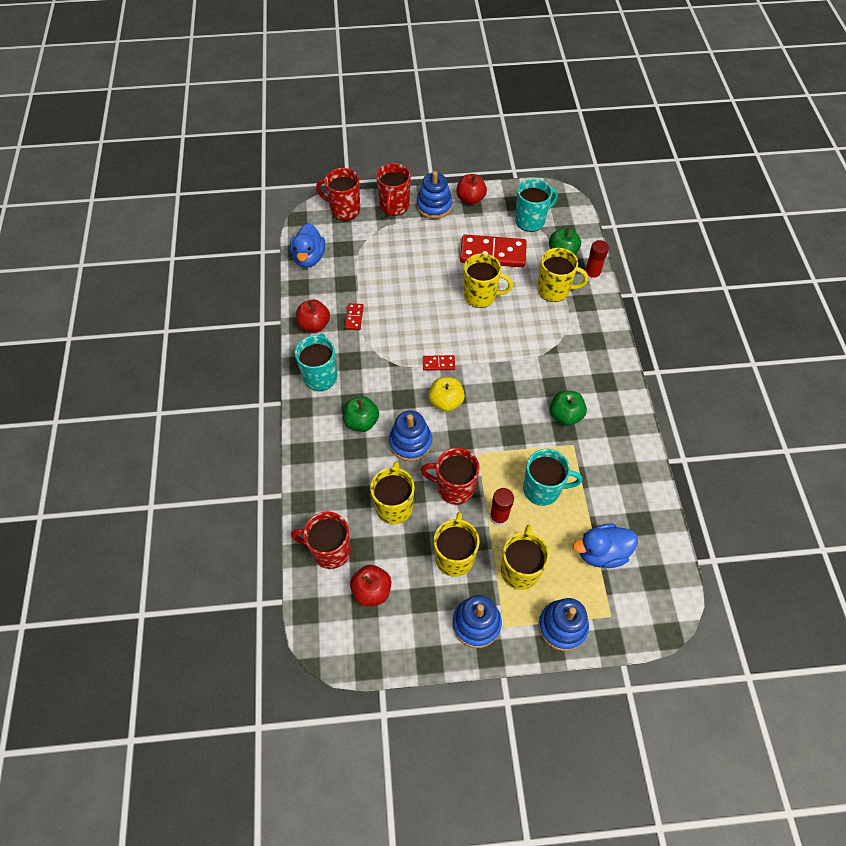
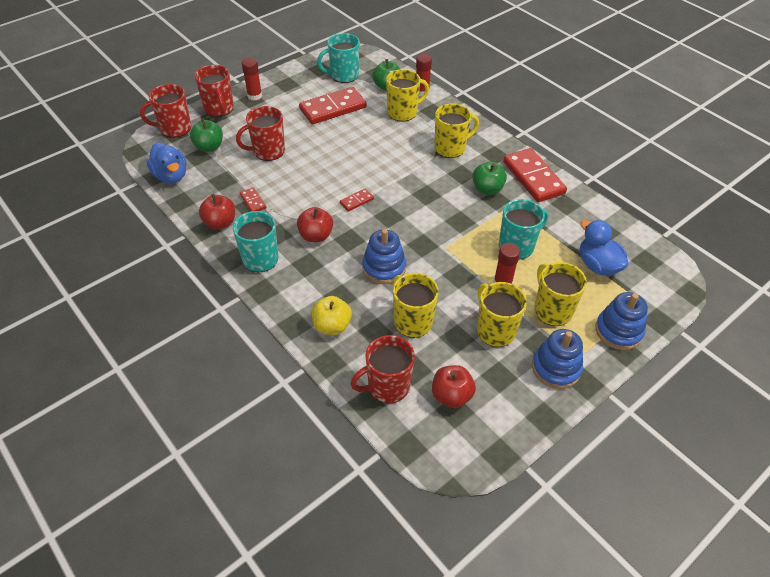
camera: 35 degrees left, 10 degrees down
green apple [343,396,379,432] -> green apple moved to [190,118,223,152]
blue stacking toy [417,171,452,219] -> red glue stick [242,58,262,100]
red mug [421,448,480,505] -> red mug moved to [236,106,285,161]
yellow apple [428,377,465,412] -> yellow apple moved to [311,296,352,335]
red apple [456,174,487,205] -> red apple moved to [297,207,333,242]
yellow mug [464,253,513,308] -> yellow mug moved to [435,103,479,158]
turquoise mug [515,179,558,232] -> turquoise mug turned 135 degrees counterclockwise [317,33,360,83]
blue duck [573,524,638,568] -> blue duck turned 105 degrees clockwise [580,220,629,276]
none -> red domino [503,148,567,202]

